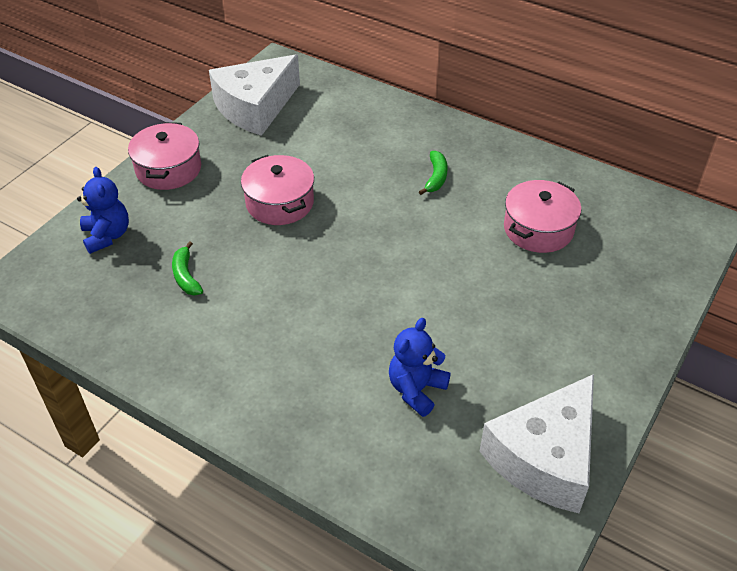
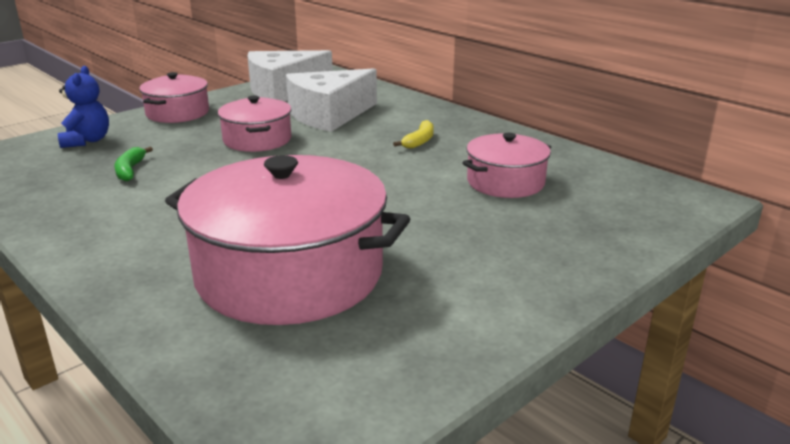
camera: 15 degrees right, 20 degrees down
blue teddy bear [389,318,451,417] -> pink pot [165,155,410,325]
green banana [419,151,448,195] -> yellow banana [393,120,434,149]
white cheese [479,374,594,513] -> white cheese moved to [286,68,377,132]

